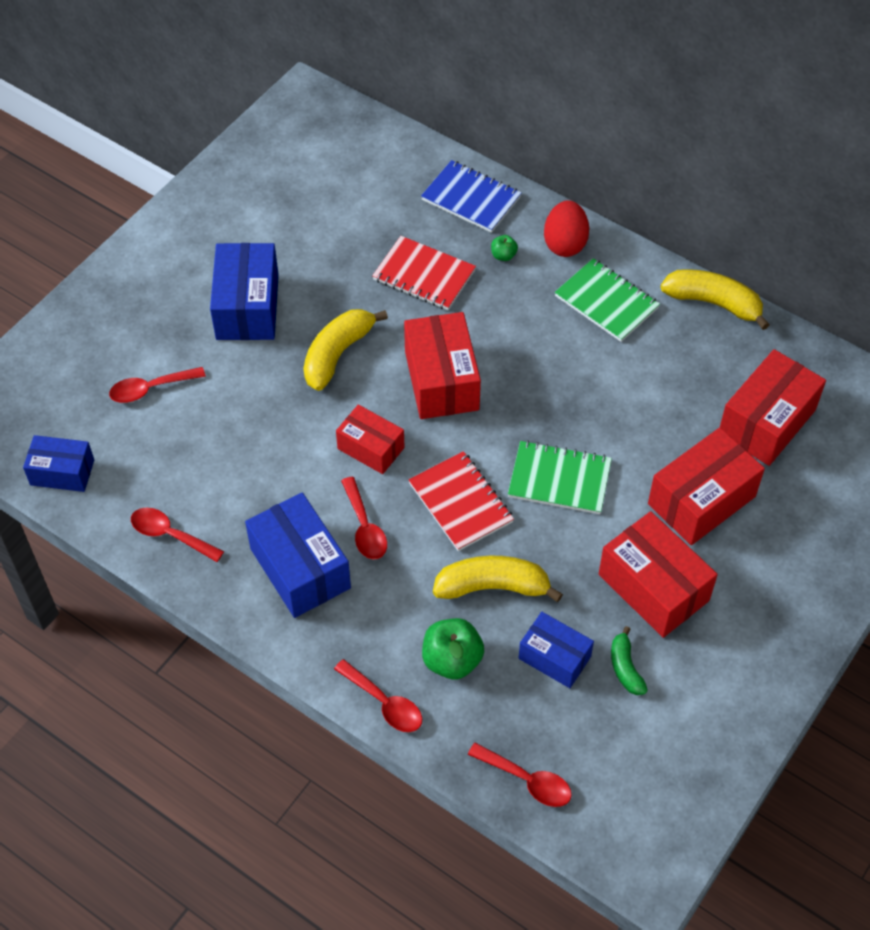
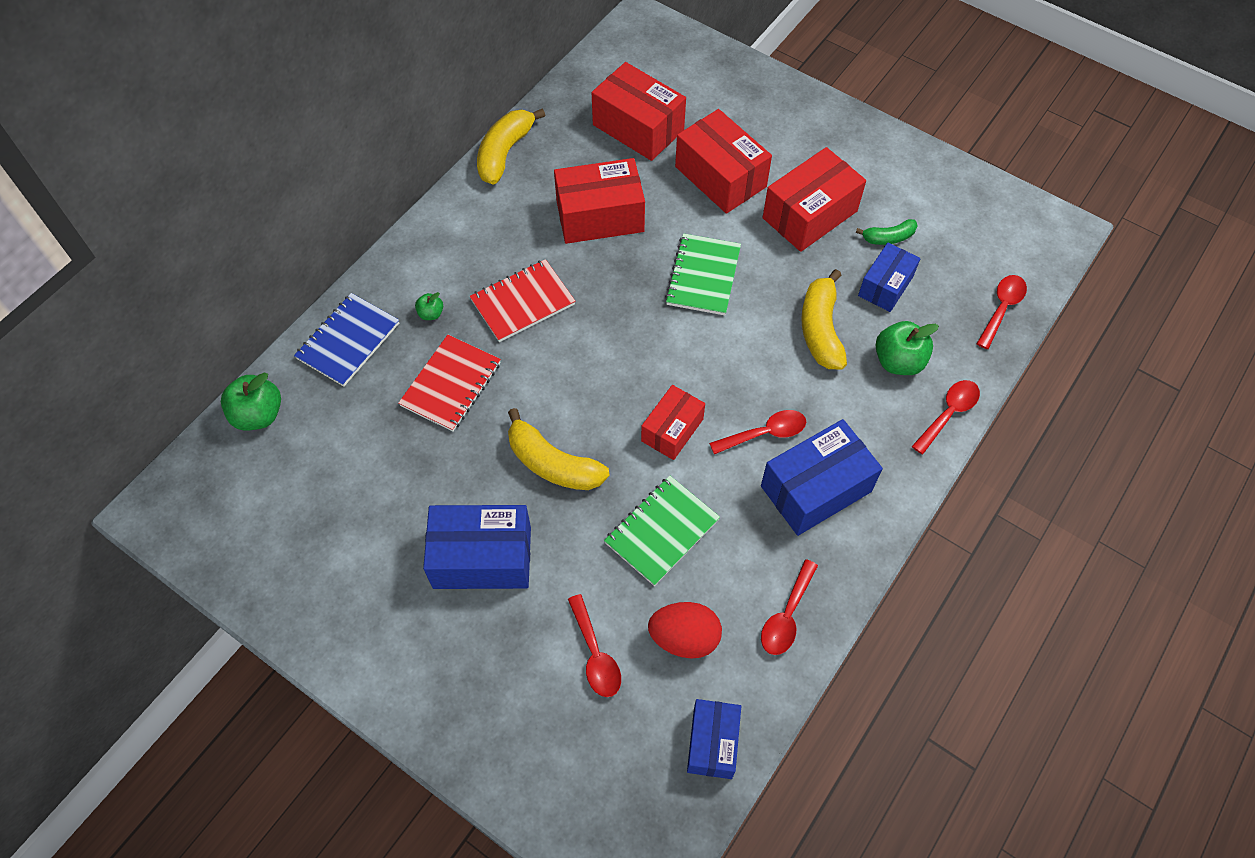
camera: 90 degrees left, 5 degrees up
red box [404,312,481,419] -> red box moved to [554,158,645,244]
red notebook [408,451,514,551] -> red notebook moved to [470,259,575,342]
red egg [544,200,589,257] -> red egg moved to [648,602,722,659]
green notebook [555,258,660,342] -> green notebook moved to [604,476,720,586]
none -> green apple [221,372,281,431]

